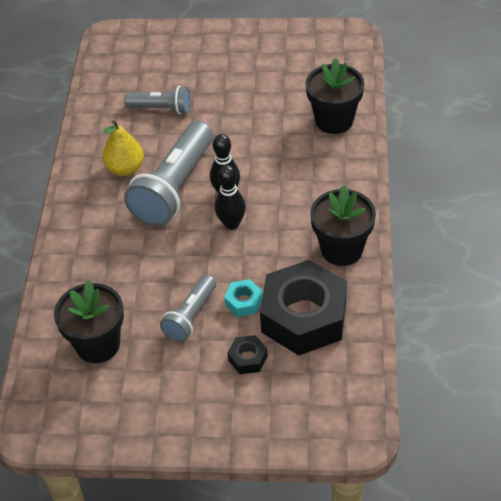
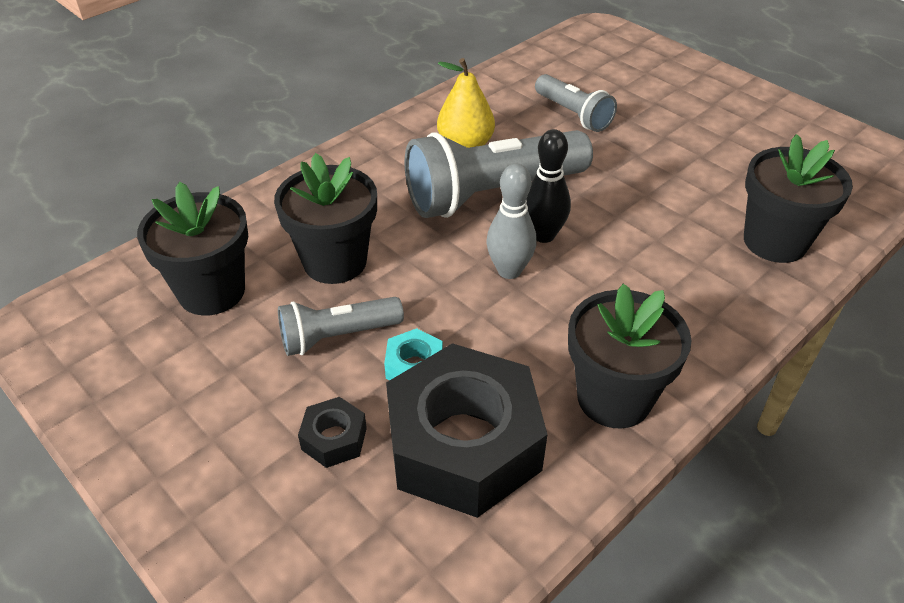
camera: 40 degrees right, 5 degrees down
black bowling pin [215,165,246,230] -> grey bowling pin [487,164,537,279]
none -> black flower pot [274,153,377,284]

